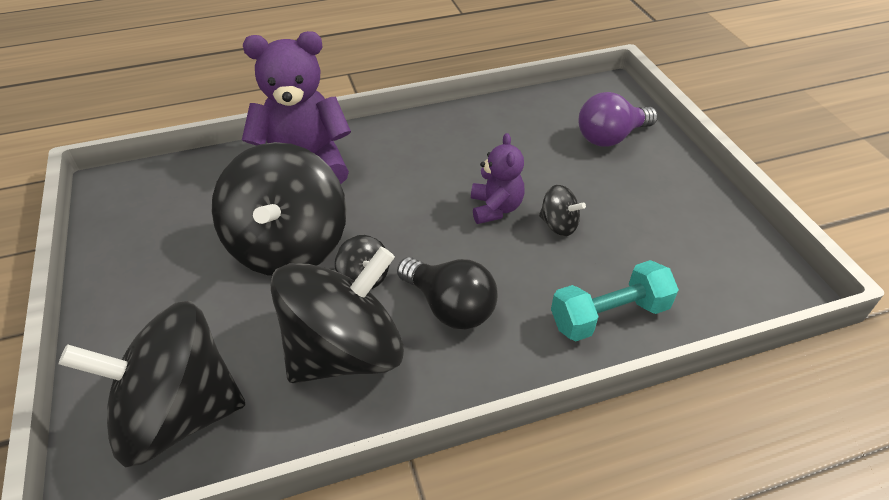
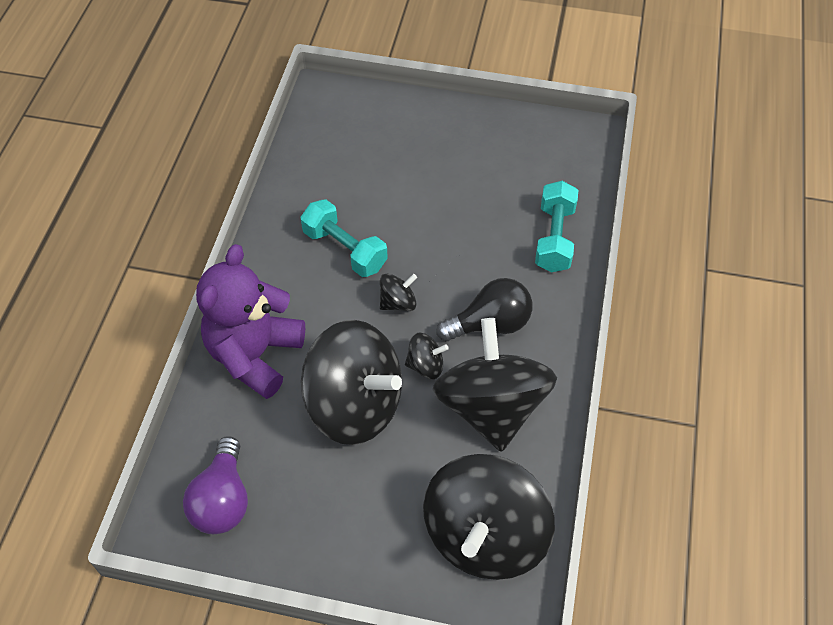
camera: 60 degrees left, 10 degrees up
purple teddy bear [471,133,524,224] -> none
black spinning top [539,185,586,236] -> black spinning top moved to [380,274,417,311]
purple light bulb [579,92,658,147] -> purple light bulb moved to [183,436,248,534]
none -> turquoise dumbbell [300,199,388,277]

